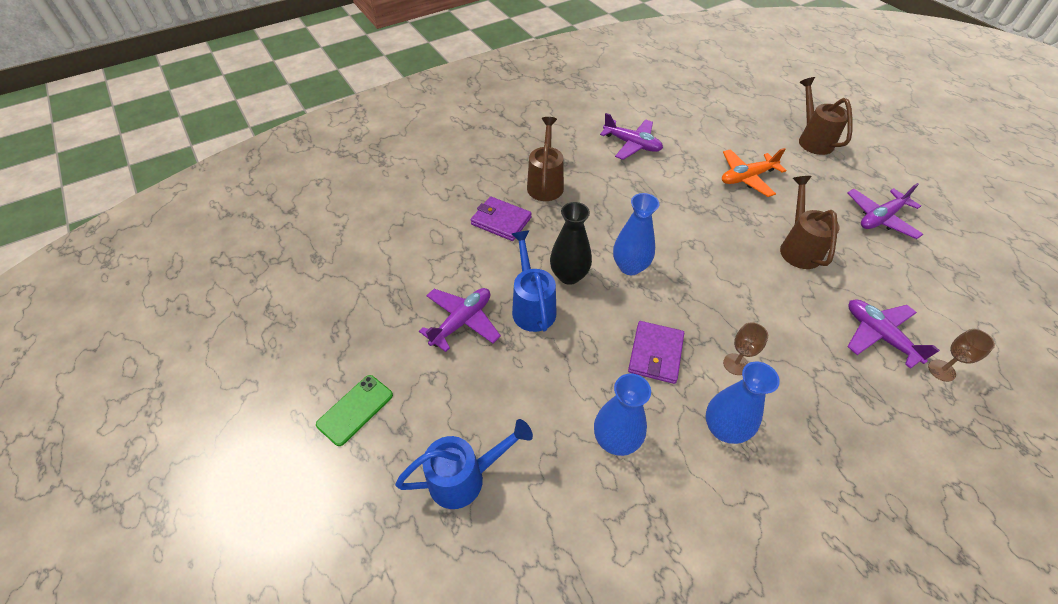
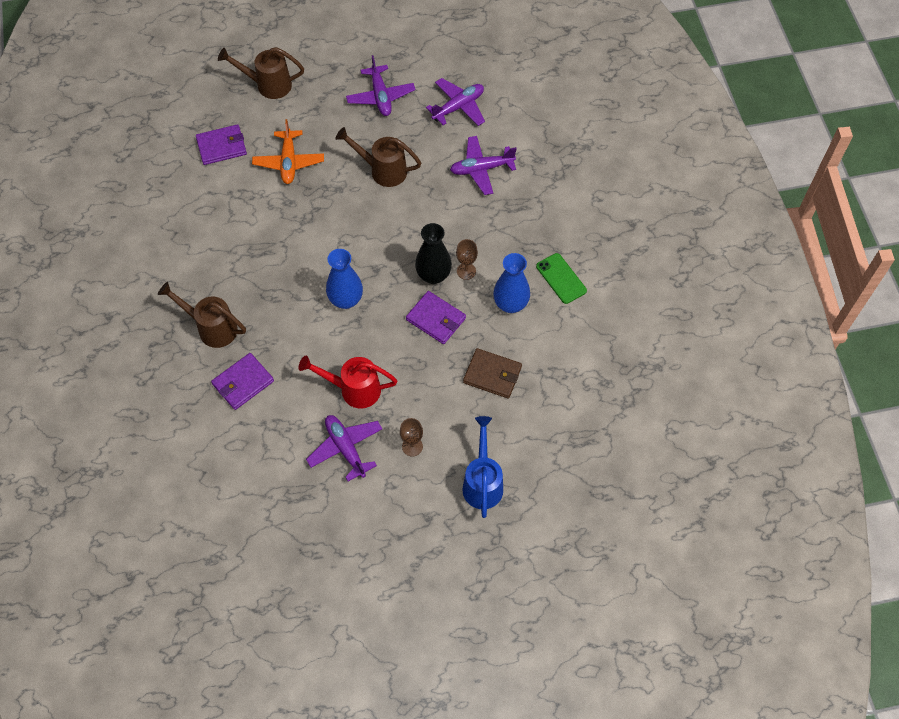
camera: 70 degrees left, 10 degrees up
green phone [316,375,393,446] -> green phone moved to [536,253,587,304]
blue watering can [512,230,557,332] -> red watering can [299,355,397,408]
black vase [550,202,592,285] -> black vase moved to [415,223,452,284]
blue vase [594,373,651,456] -> brown wallet [463,348,522,399]
purple plane [600,113,663,160] -> purple plane moved to [426,78,485,126]
brown goblet [928,329,995,382] -> brown goblet moved to [400,418,423,457]
none -> purple wallet [196,124,247,165]

